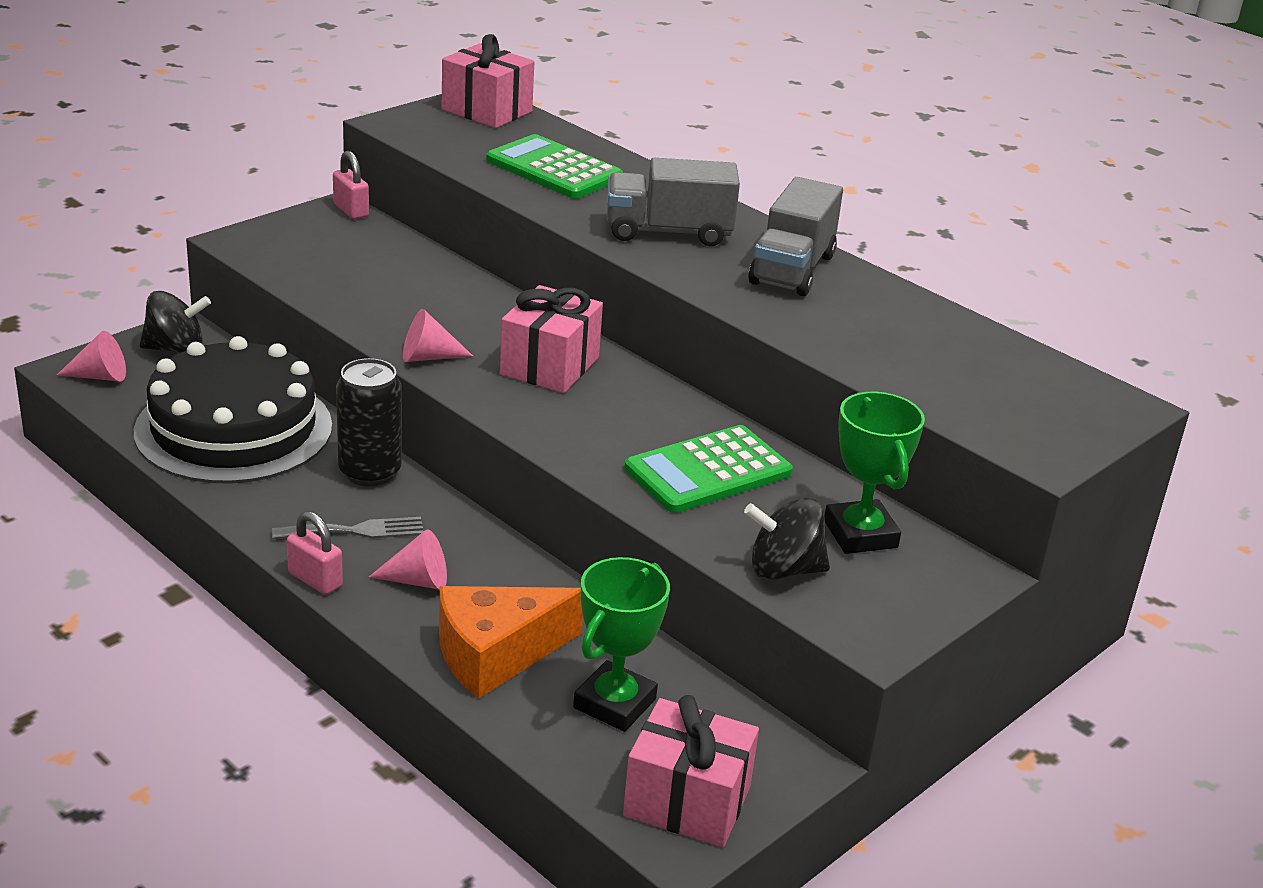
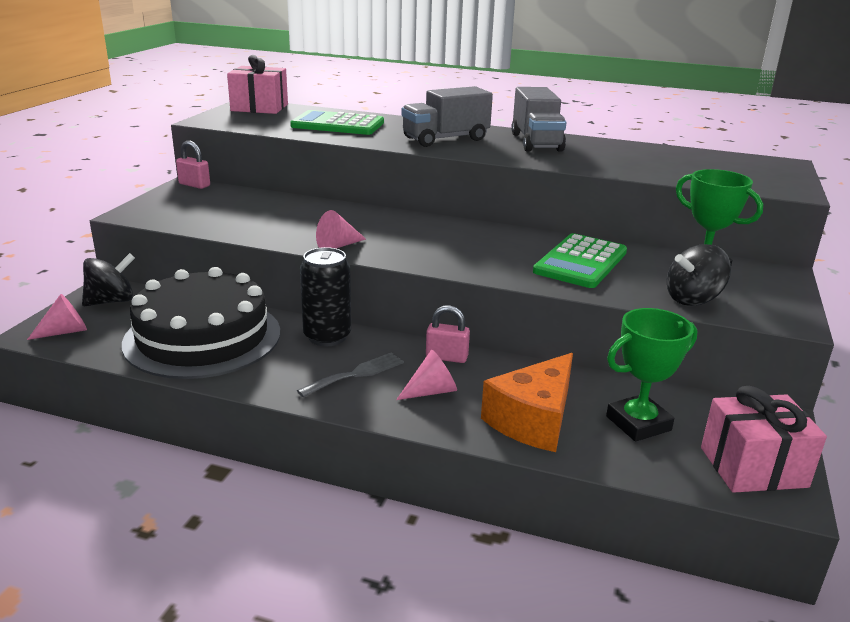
camera: 25 degrees left, 5 degrees down
pink padlock [287,511,343,595] -> pink padlock moved to [426,305,470,363]
pink gift [500,285,603,393] -> none
green trophy [573,557,670,732] -> green trophy turned 60 degrees clockwise [606,308,697,442]

